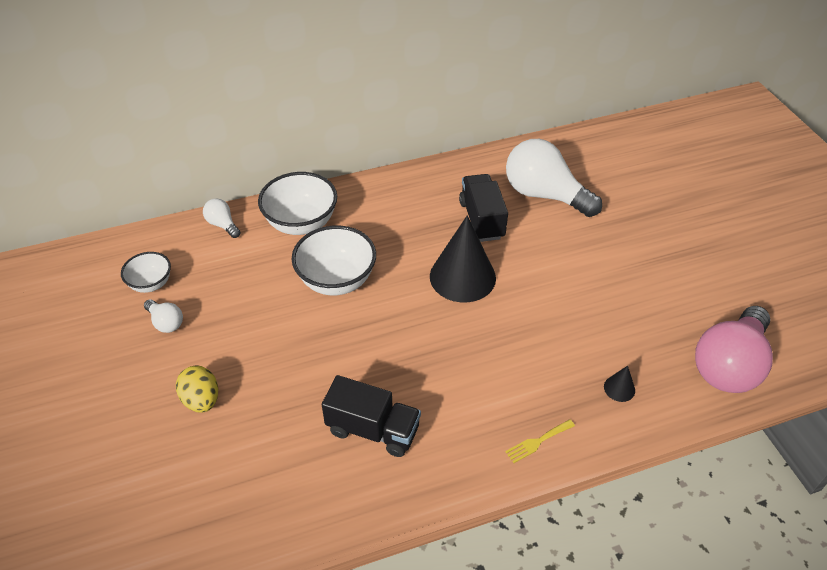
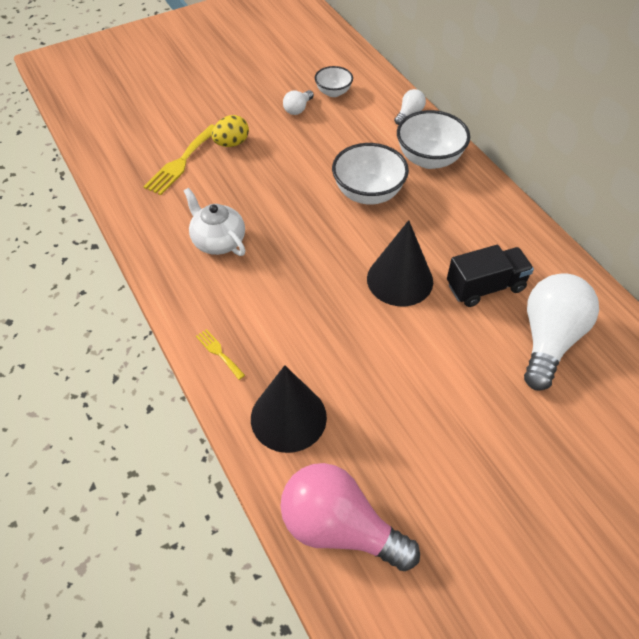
camera: 80 degrees right, 5 degrees up
black truck [322,375,421,457] -> white teapot [184,188,246,256]
black cone [604,366,635,402] -> black cone [251,365,327,453], size x2.40
none -> yellow fork [143,125,215,195]

